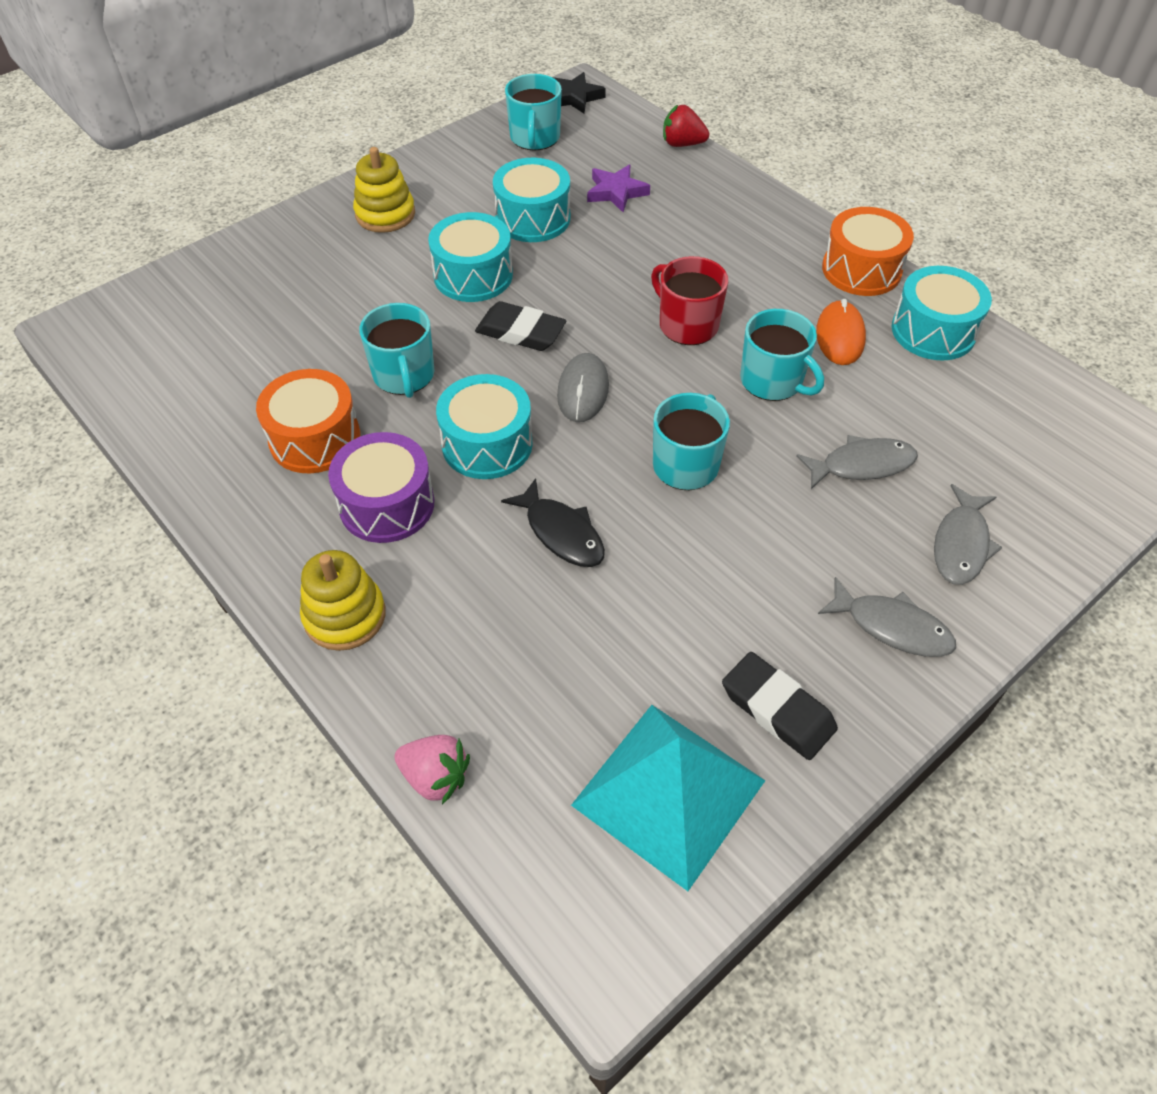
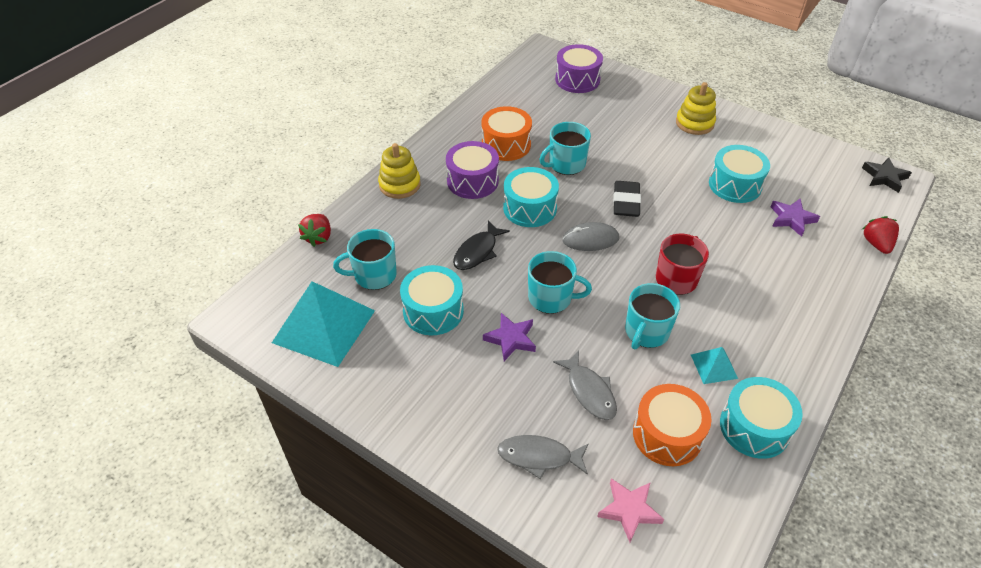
camera: 75 degrees right, 5 degrees down
pink strawberry [395,735,470,804] -> red strawberry [298,214,331,247]
turquoise drum [428,212,513,302] -> turquoise drum moved to [400,265,464,335]
turquoise mug [505,74,562,151] -> turquoise mug moved to [333,229,397,290]
black eraser [722,652,838,760] -> none
orange mouse [816,299,866,365] -> turquoise pyramid [691,347,738,384]
grey fish [818,577,956,657] -> none
orange drum [822,207,914,296] -> orange drum moved to [633,384,712,466]
none -> purple star [483,313,536,361]
none -> purple drum [555,44,603,93]
none -> pink star [597,478,664,542]

